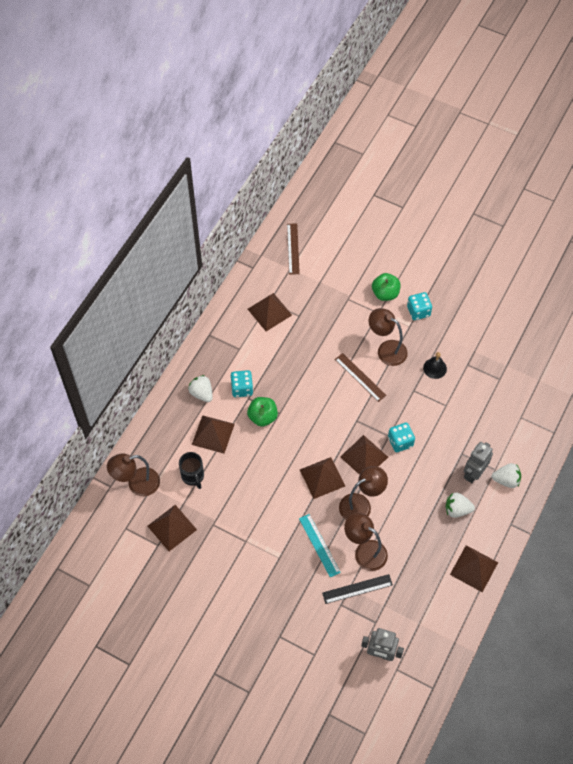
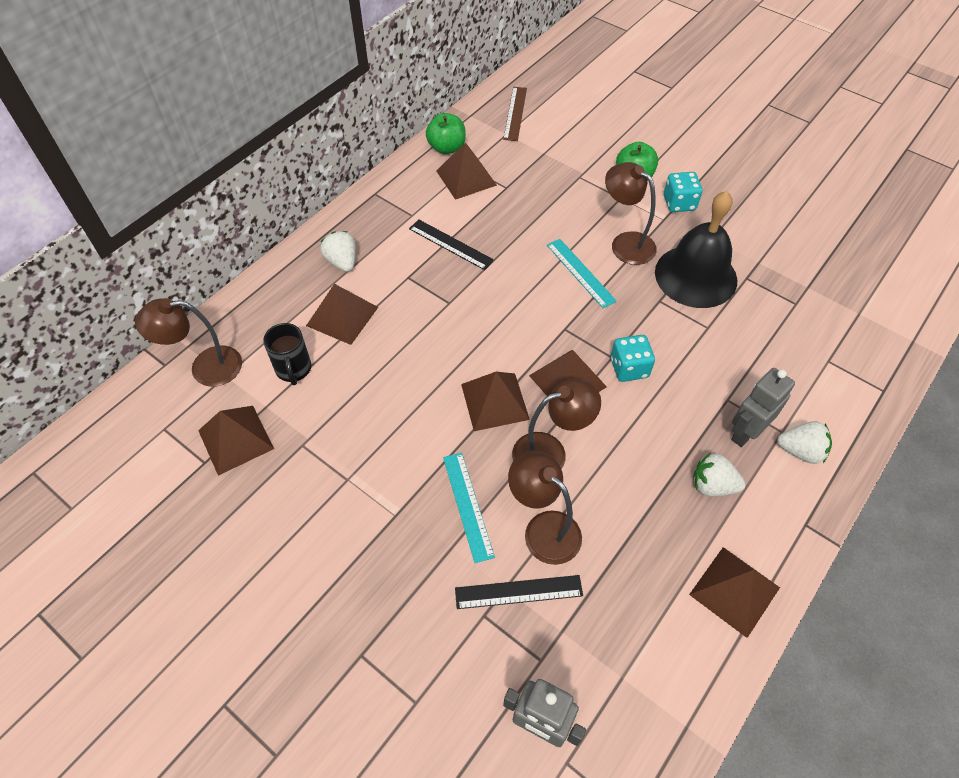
camera: 10 degrees right, 5 degrees down
turquoise dice [230,370,253,397] -> none
green apple [247,397,278,427] -> green apple moved to [426,113,466,154]
brown ruler [335,353,387,402] -> turquoise ruler [547,239,617,308]
black bell [423,352,447,379] -> black bell [655,191,737,308], size x2.27
none -> black ruler [409,219,494,270]

